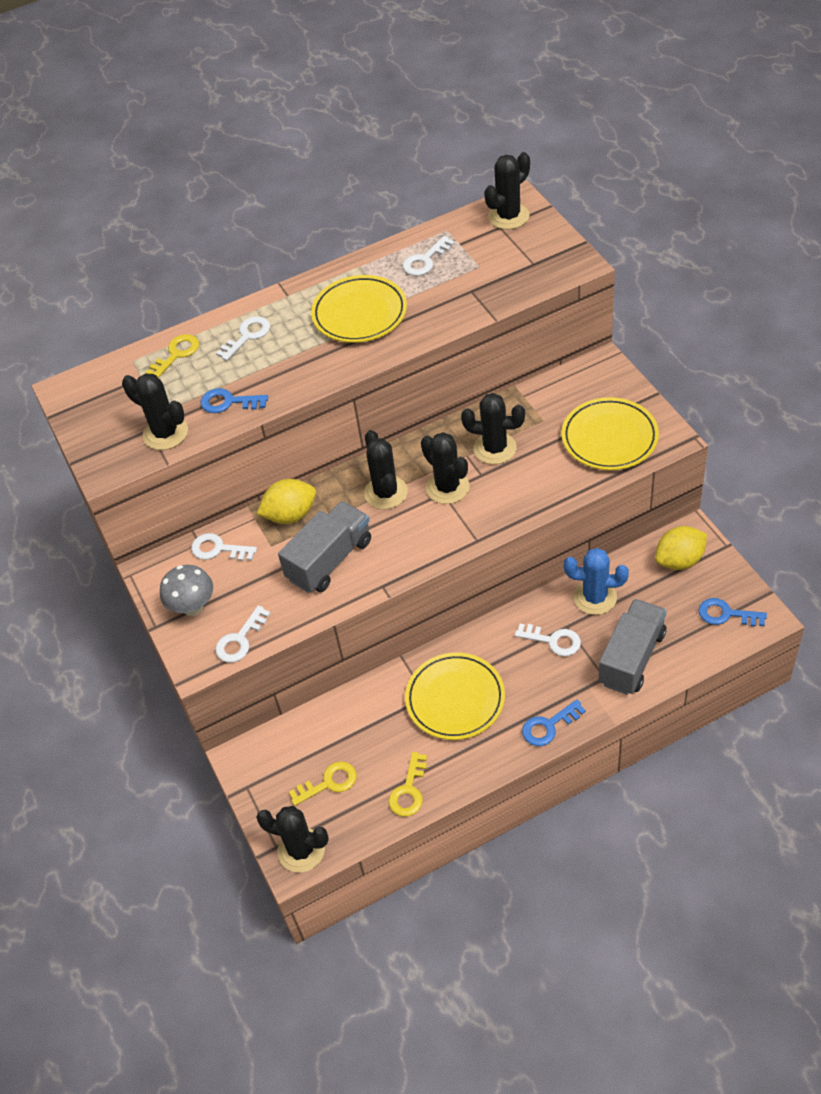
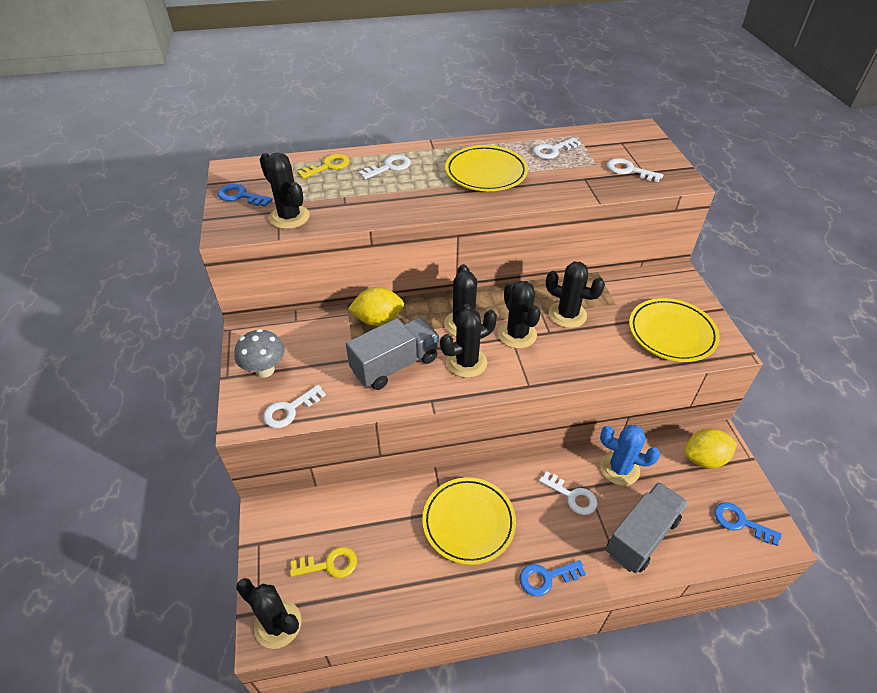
camera: 10 degrees right, 5 degrees down
white key [191,533,257,561] -> white key moved to [607,158,663,182]
blue key [200,388,268,413] -> blue key moved to [218,184,273,207]
yellow key [388,752,427,816] -> none
black cactus [484,152,530,229] -> black cactus moved to [440,309,497,378]

